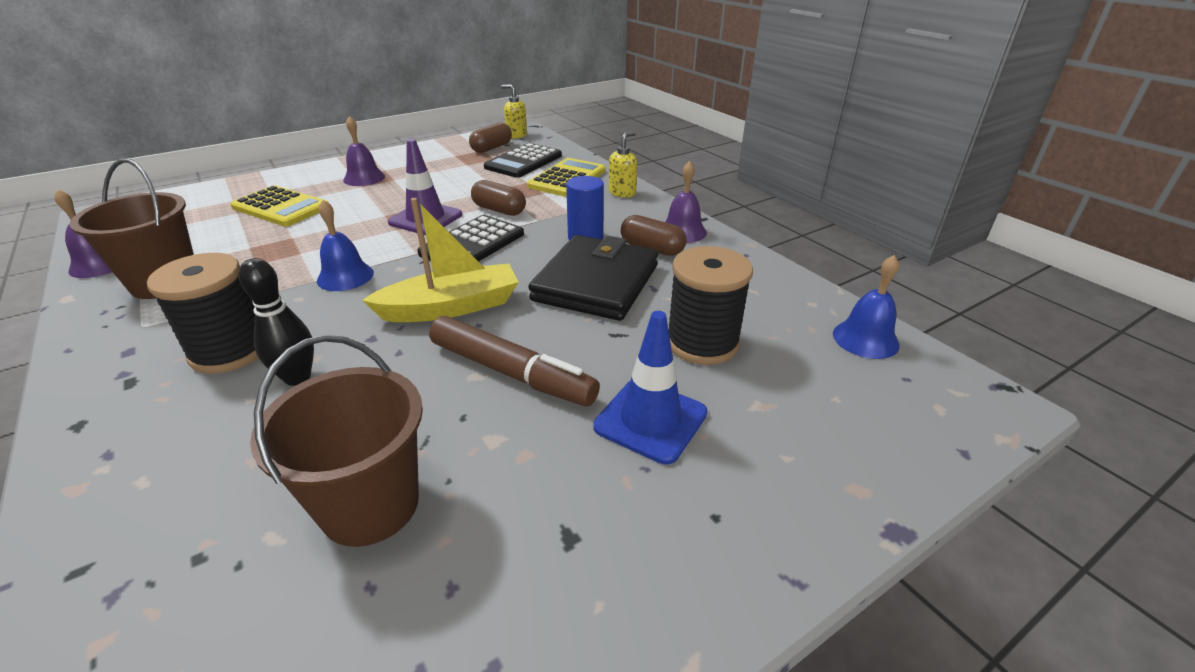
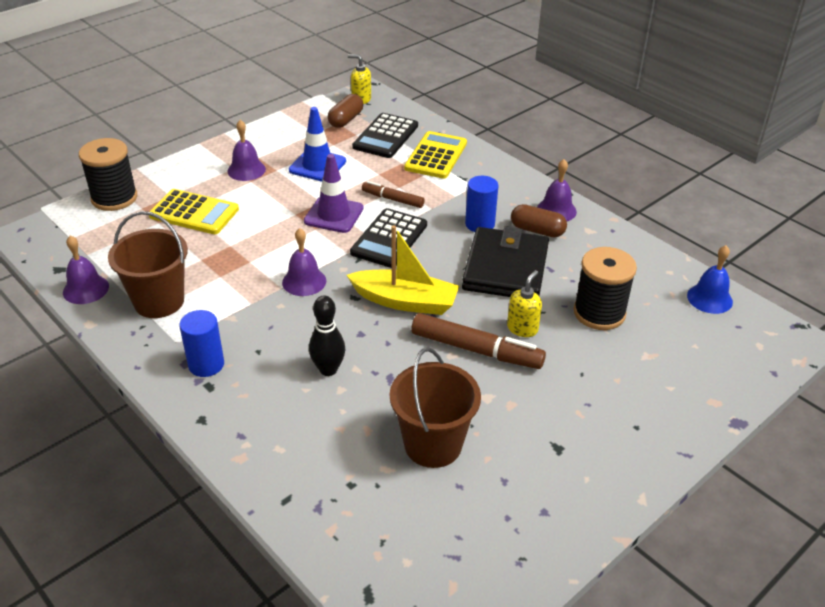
camera: 10 degrees left, 5 degrees up
black spool [147,253,258,374] -> black spool moved to [79,138,137,211]
blue bell [317,200,374,291] -> purple bell [282,228,326,296]
yellow boat [362,198,519,322] -> yellow boat turned 45 degrees clockwise [347,225,459,315]
brown capsule [471,180,526,216] -> brown marker [362,181,424,208]
blue traffic cone [593,311,707,464] -> blue traffic cone moved to [289,107,346,182]
yellow soap dispenser [609,131,637,198] -> yellow soap dispenser moved to [507,270,542,337]
none -> blue cylinder [179,310,224,377]

